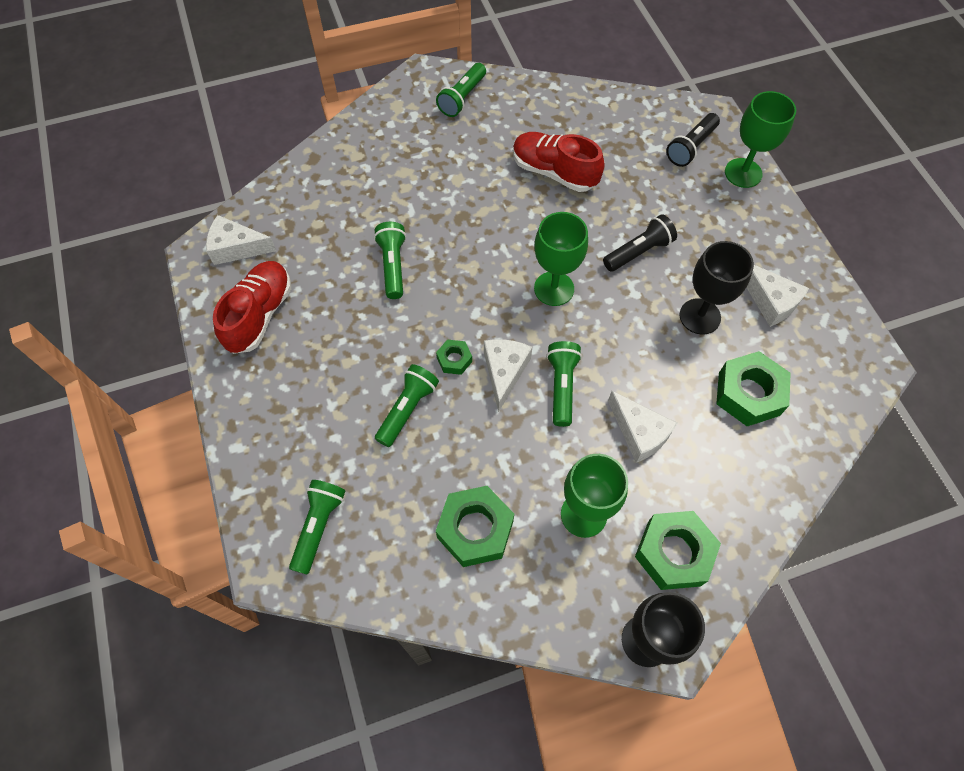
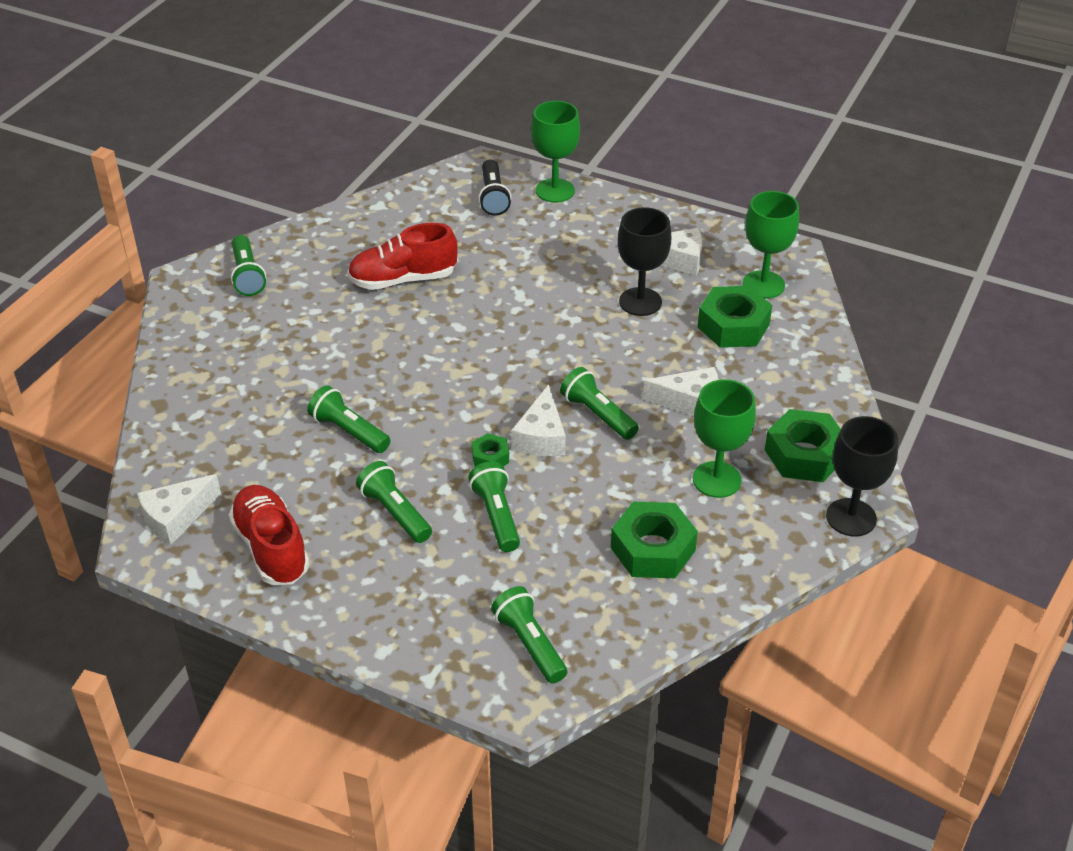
camera: 45 degrees left, 20 degrees down
white cheese [484,339,532,412] -> white cheese turned 135 degrees counterclockwise [511,385,566,456]
green goblet [534,212,588,306] -> green goblet moved to [742,191,799,298]
black flashlight [603,214,677,272] -> none
none -> green flashlight [356,461,432,543]

